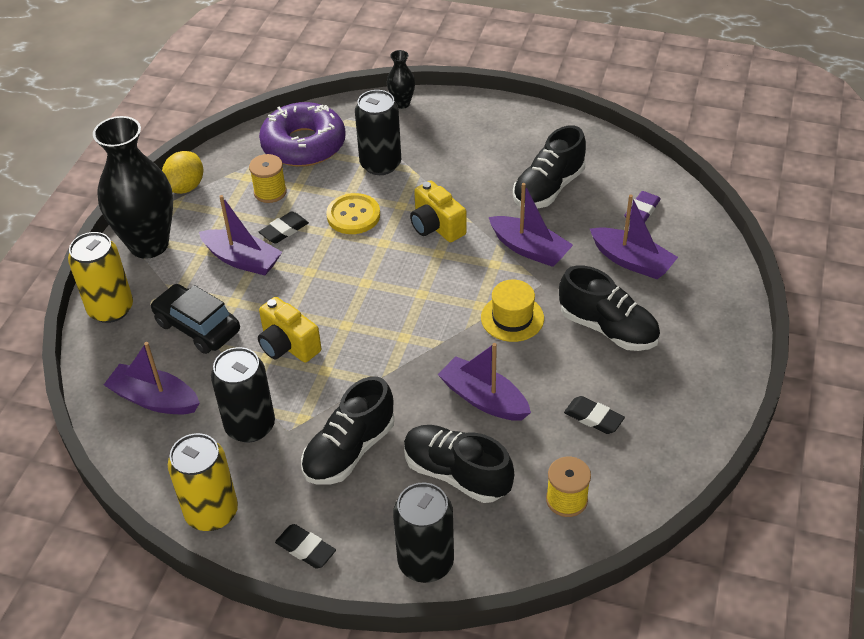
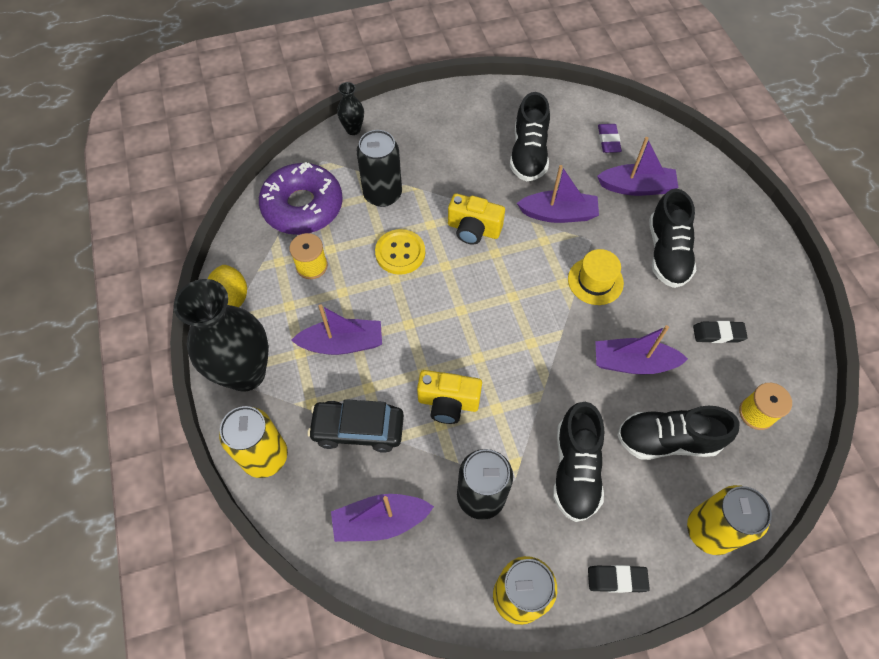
camera: 35 degrees left, 15 degrees up
black eraser [259,211,309,244] -> none
black can [393,483,454,583] -> yellow can [687,485,772,555]
black shoe [559,265,660,351] -> black shoe turned 90 degrees clockwise [649,189,696,288]

